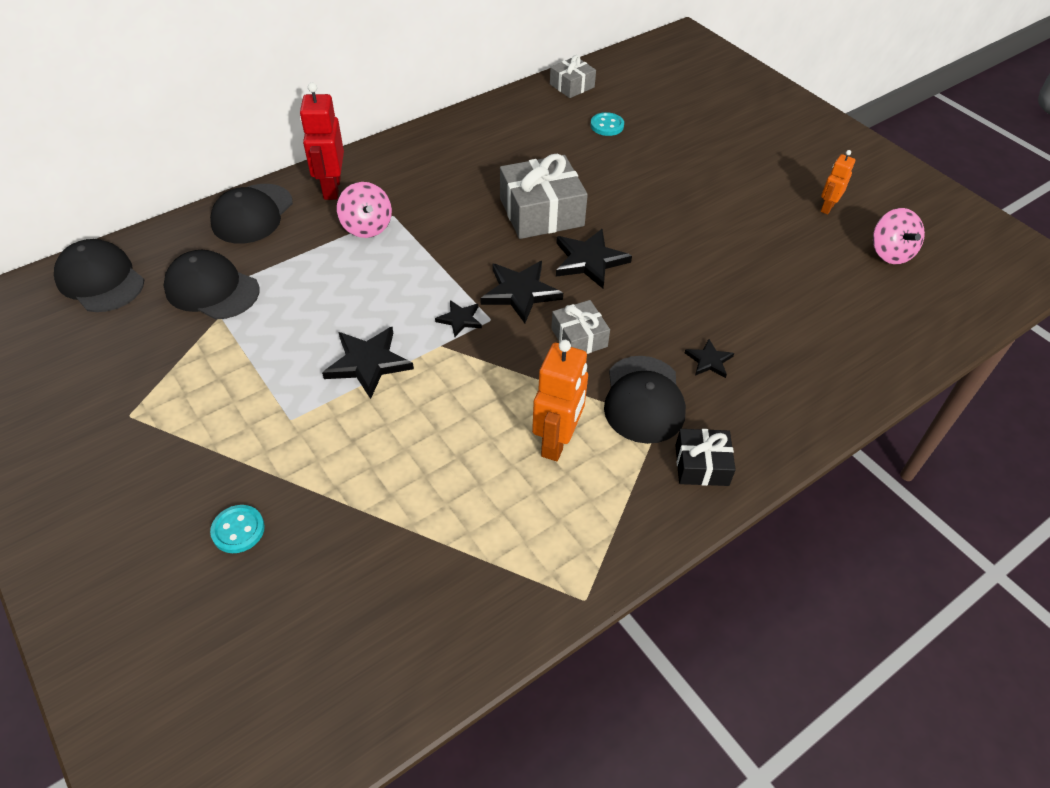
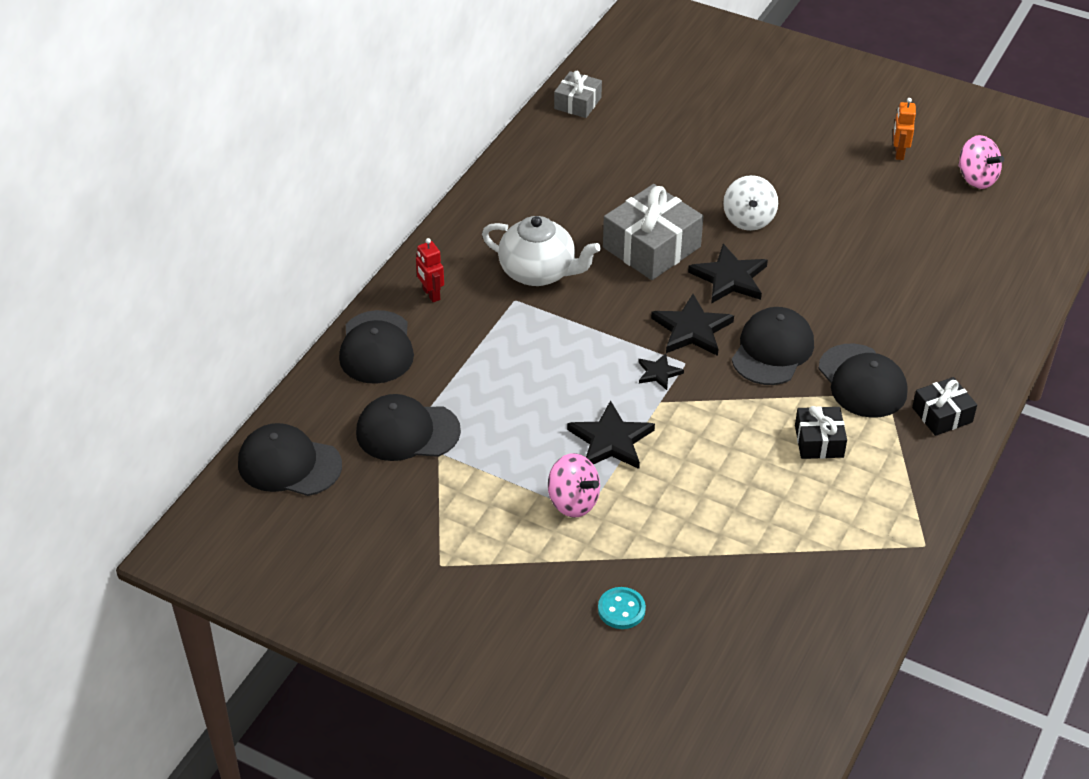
camera: 25 degrees left, 5 degrees down
red robot [300,83,344,200] -> red robot [416,238,444,302], size x0.58
pink spinning top [337,182,392,238] -> pink spinning top moved to [548,453,600,518]
orange robot [532,340,588,461] -> black gift [795,406,847,459]
grey gift [551,300,610,354] -> black cap [732,307,814,385]
turquoise button [591,112,624,136] -> none
black star [685,339,734,378] -> none
none -> white teapot [482,216,601,286]
none -> white spinning top [723,175,778,231]

